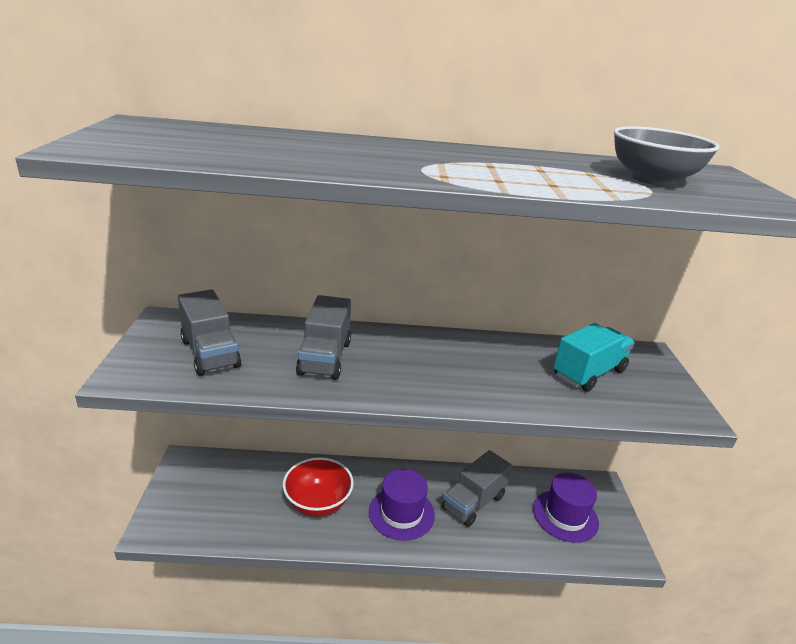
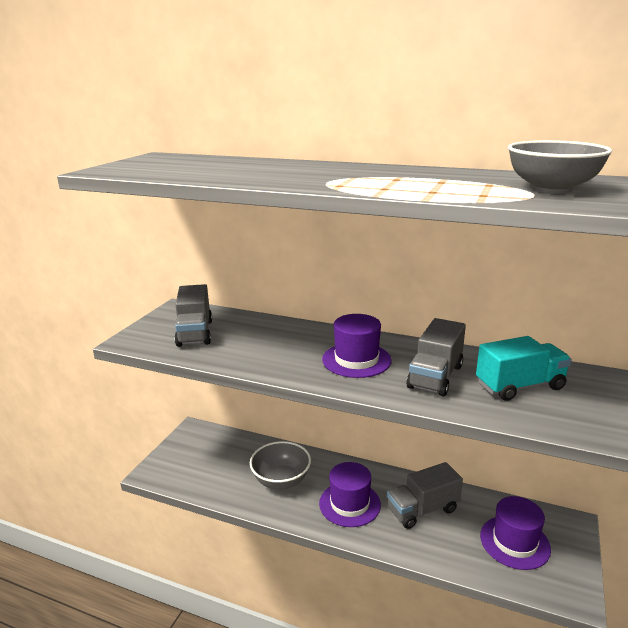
camera: 25 degrees right, 5 degrees down
red bowl [283,457,354,517] -> grey bowl [250,441,311,490]
grey truck [296,295,351,380] -> grey truck moved to [407,318,466,397]
none -> purple hat [322,314,392,378]

